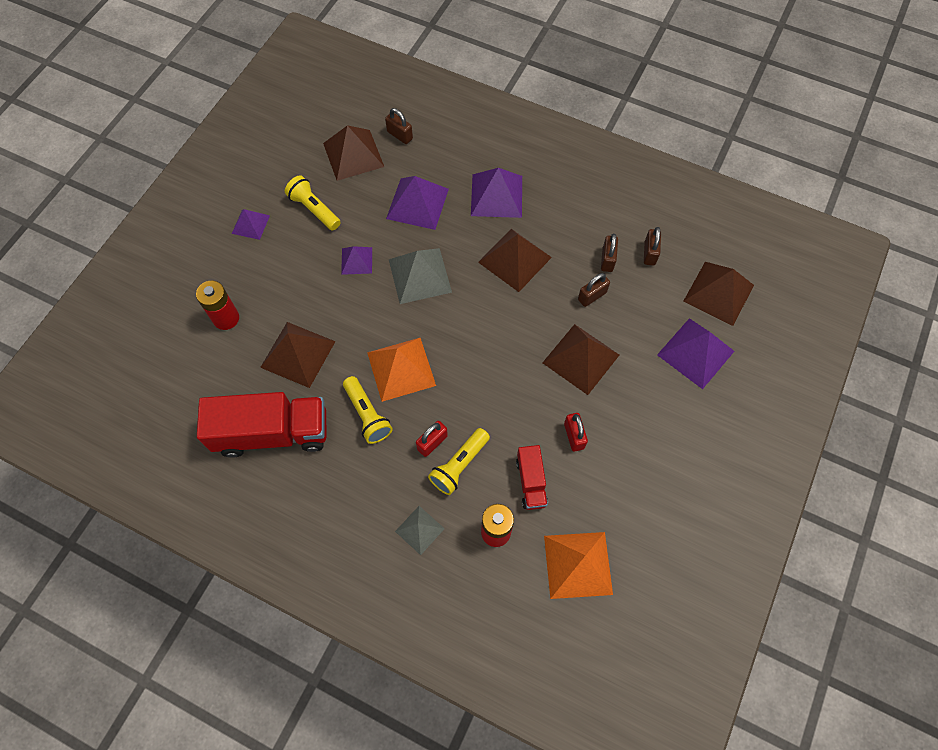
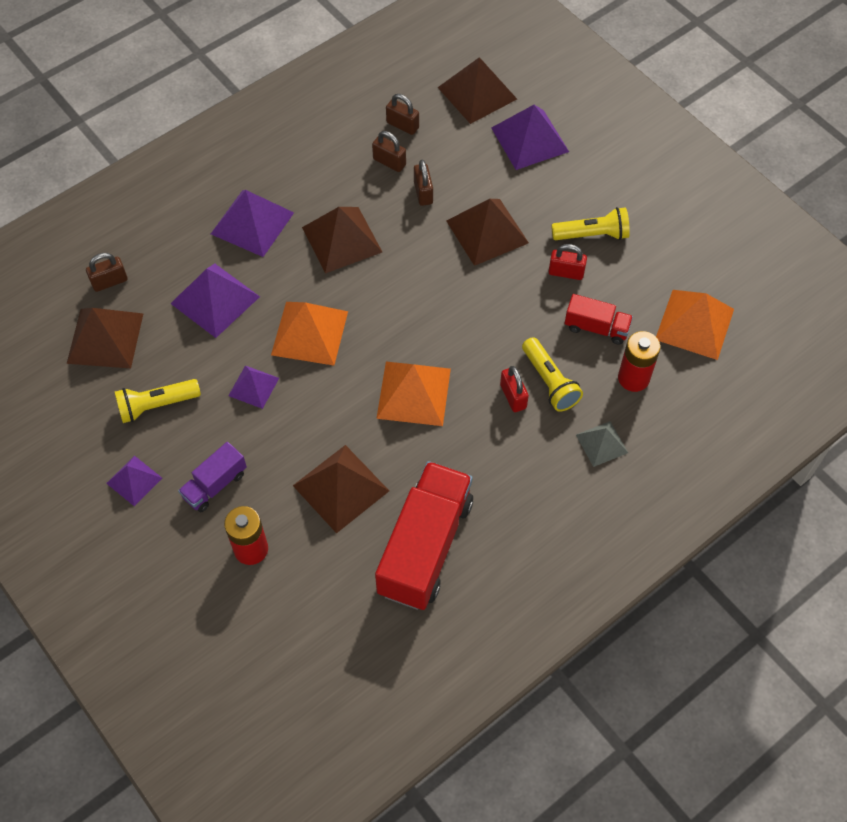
camera: 65 degrees left, 5 degrees down
yellow flashlight [343,376,393,444] -> yellow flashlight moved to [551,207,630,240]
grey pyramid [389,248,452,304] -> orange pyramid [271,302,348,365]
none -> purple truck [178,442,247,512]

